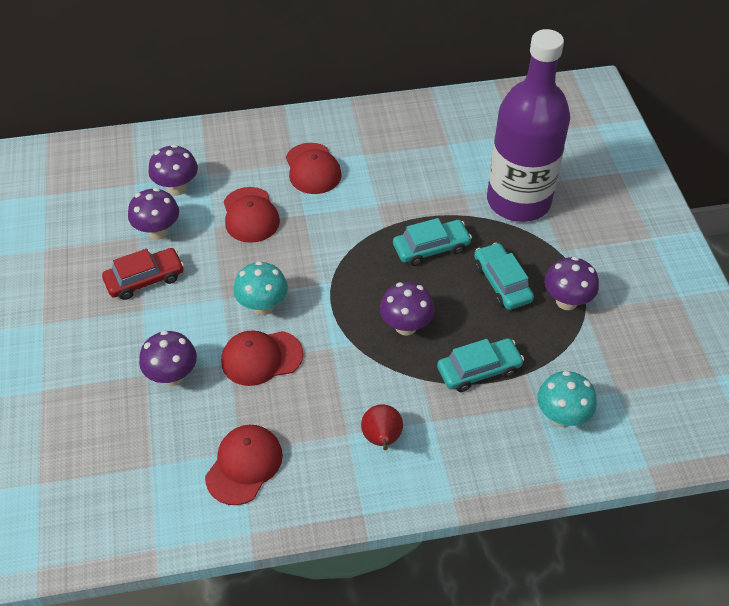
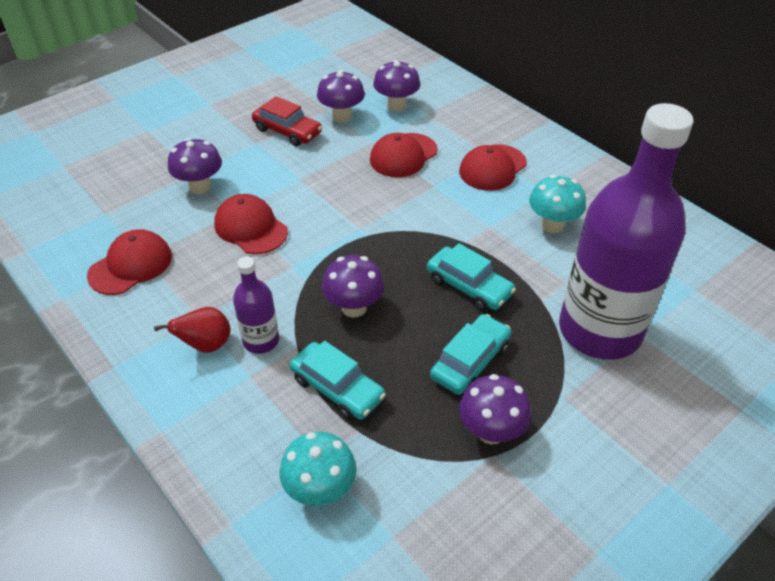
camera: 60 degrees right, 5 degrees down
red cap [205,425,283,505] -> red cap turned 45 degrees counterclockwise [87,229,172,295]
turquoise mushroom [233,261,288,315] -> turquoise mushroom moved to [529,175,586,233]
none -> purple bottle [233,257,279,354]

